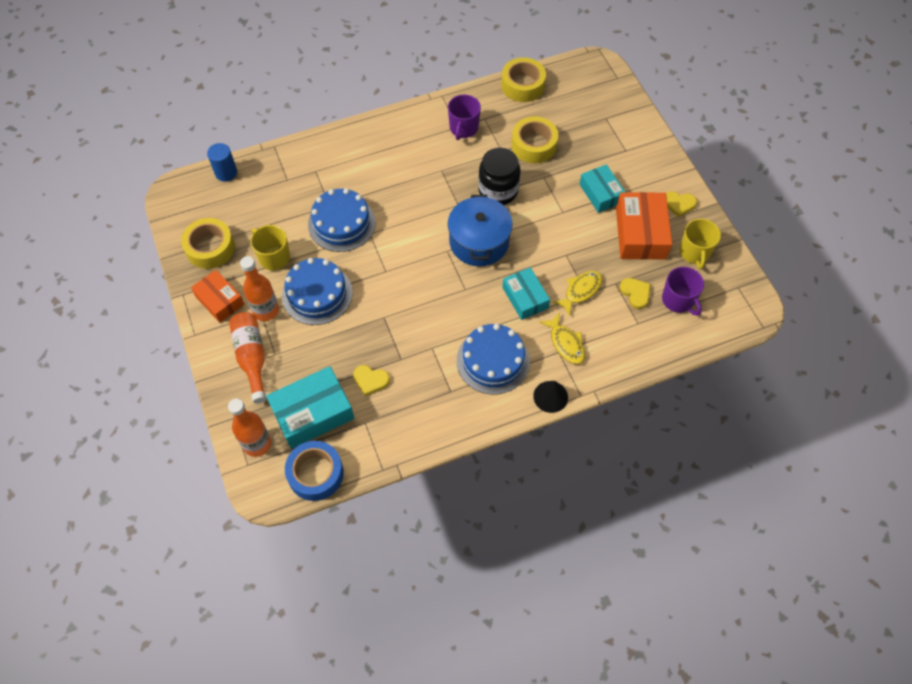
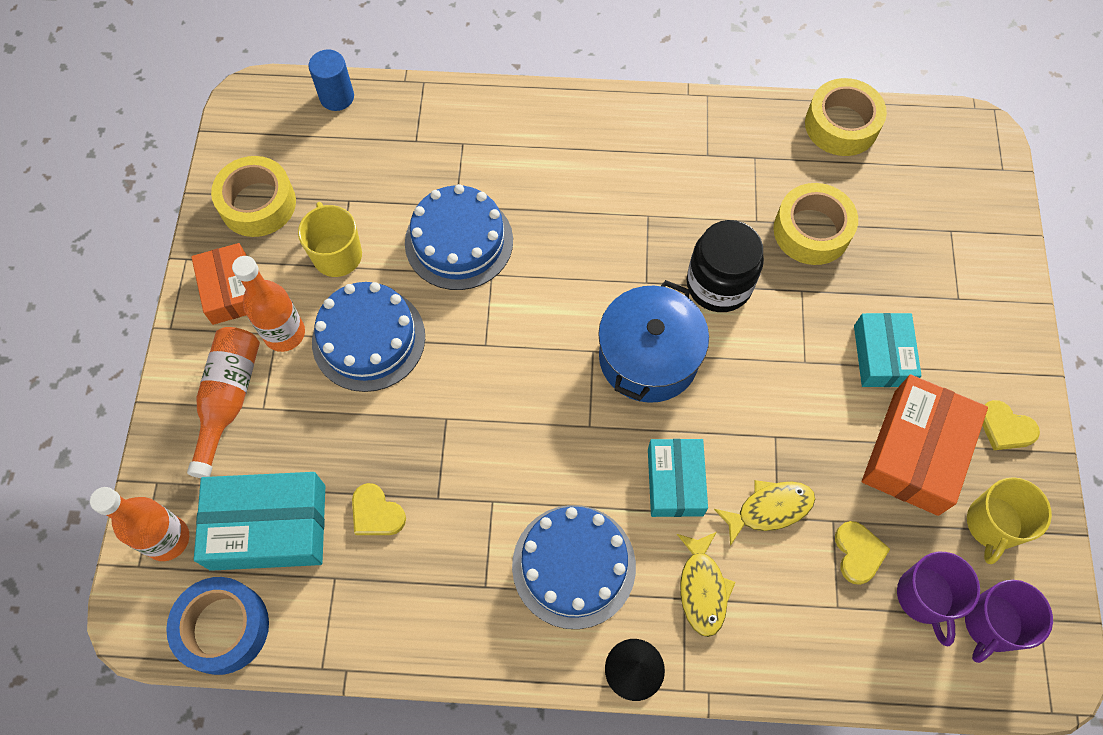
camera: 25 degrees right, 5 degrees up
purple mug [448,95,481,140] -> purple mug moved to [965,580,1053,663]

